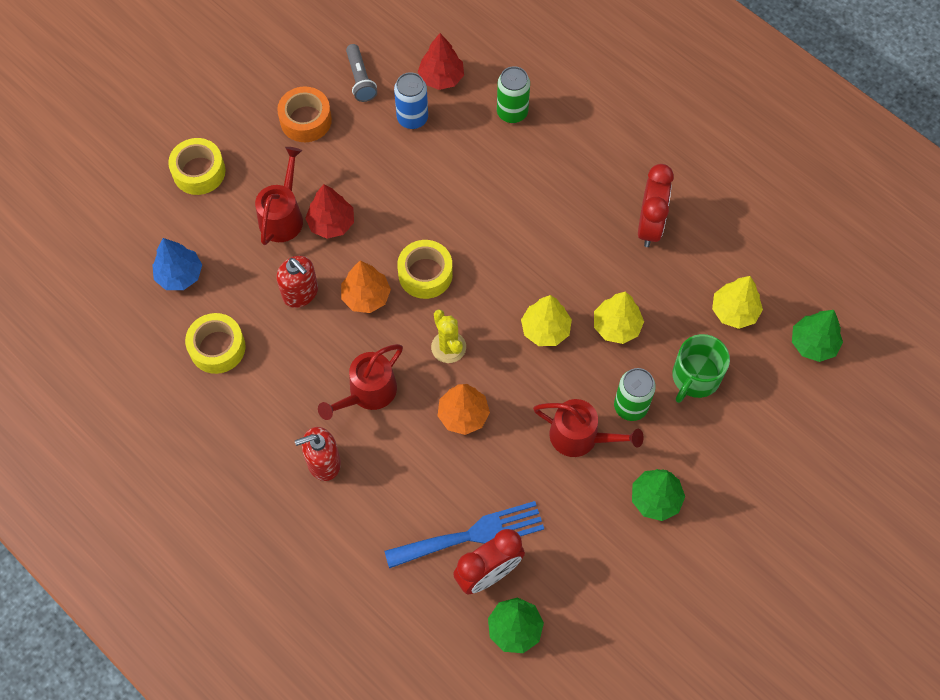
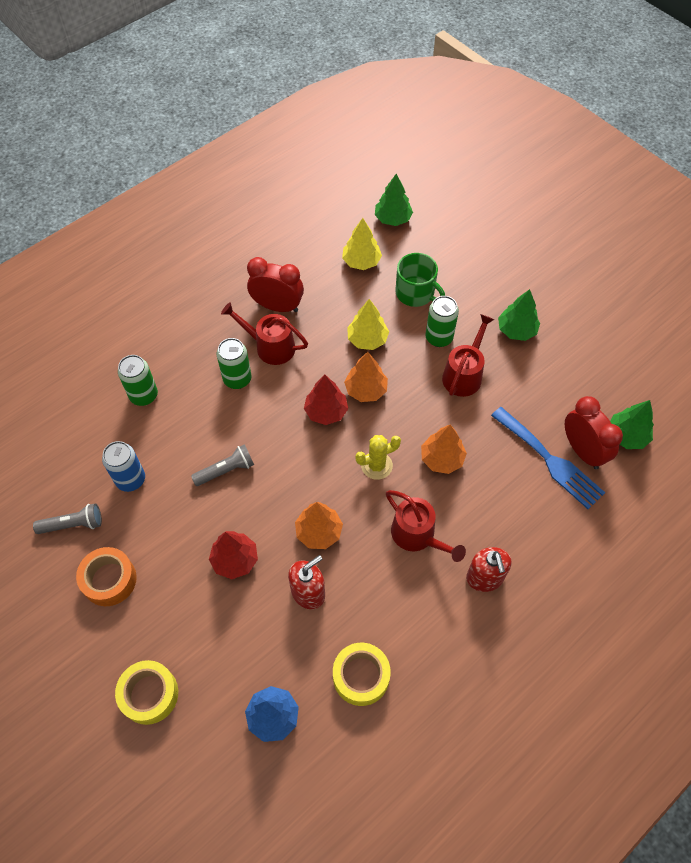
camera: 85 degrees left, 5 degrees down
red watering can [255,147,303,245] -> red watering can moved to [221,302,308,365]
blue fork [385,501,544,568] -> blue fork turned 150 degrees clockwise [491,407,605,509]
yellow tape [397,240,453,299] -> none
red tree [418,33,464,90] -> red tree moved to [304,375,348,425]
yellow tree [521,295,572,346] -> orange tree [344,352,388,402]
none -> grey flashlight [191,444,254,486]
none -> green can [217,338,252,389]

